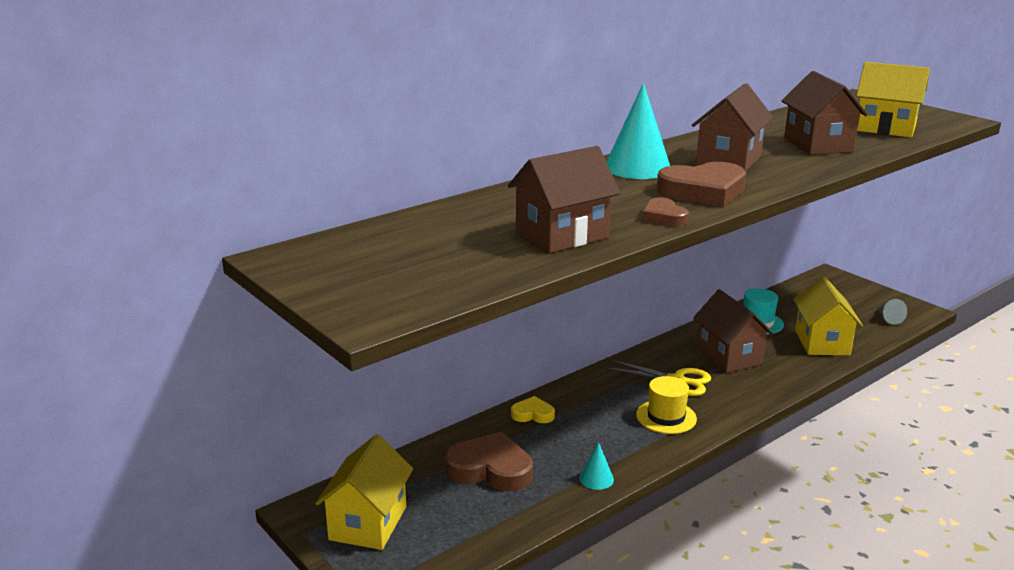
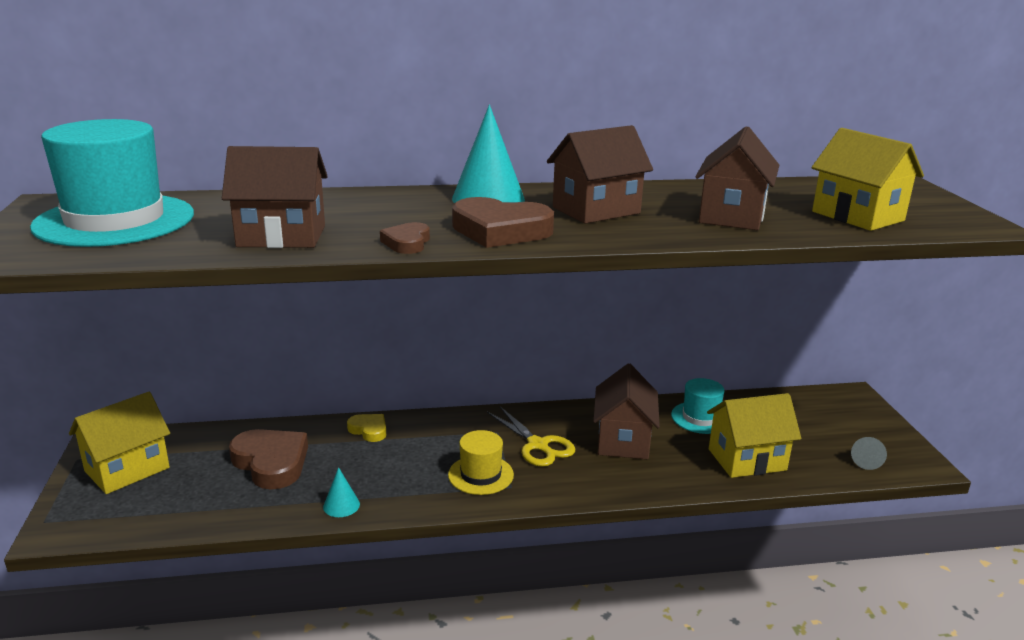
camera: 30 degrees right, 0 degrees up
yellow house [793,276,863,355] -> yellow house turned 45 degrees clockwise [707,393,801,478]
none -> turquoise hat [30,119,194,247]

